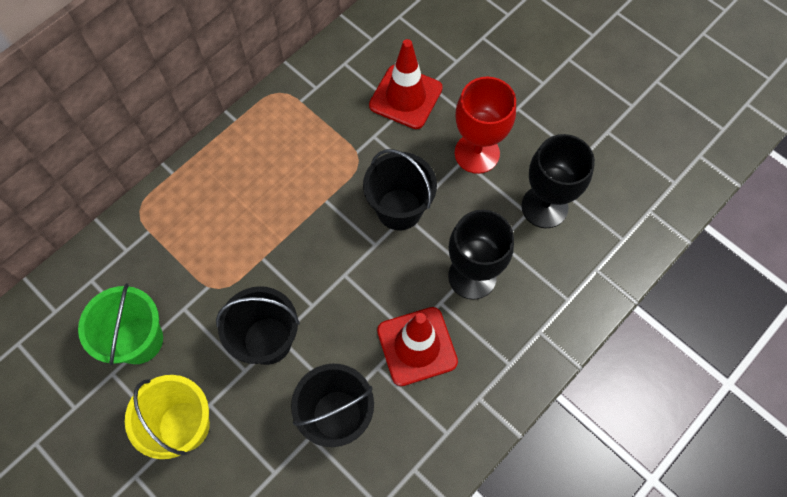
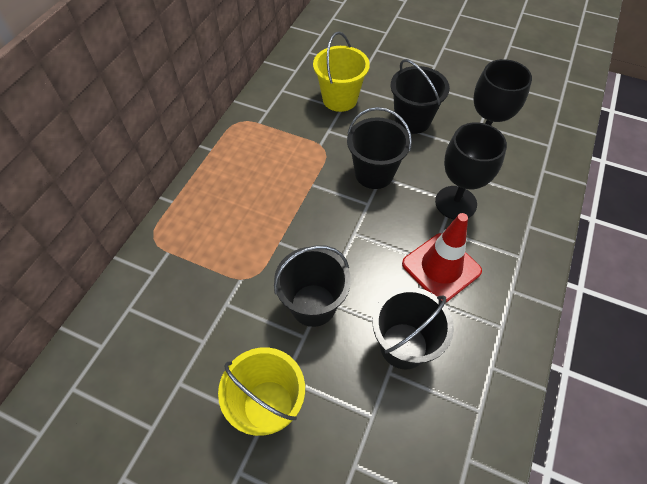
camera: 20 degrees left, 10 degrees down
green bucket [78,283,163,365] -> none
red traffic cone [369,39,443,129] -> yellow bucket [313,31,370,112]
red goblet [455,77,516,174] -> black bucket [391,59,450,134]

